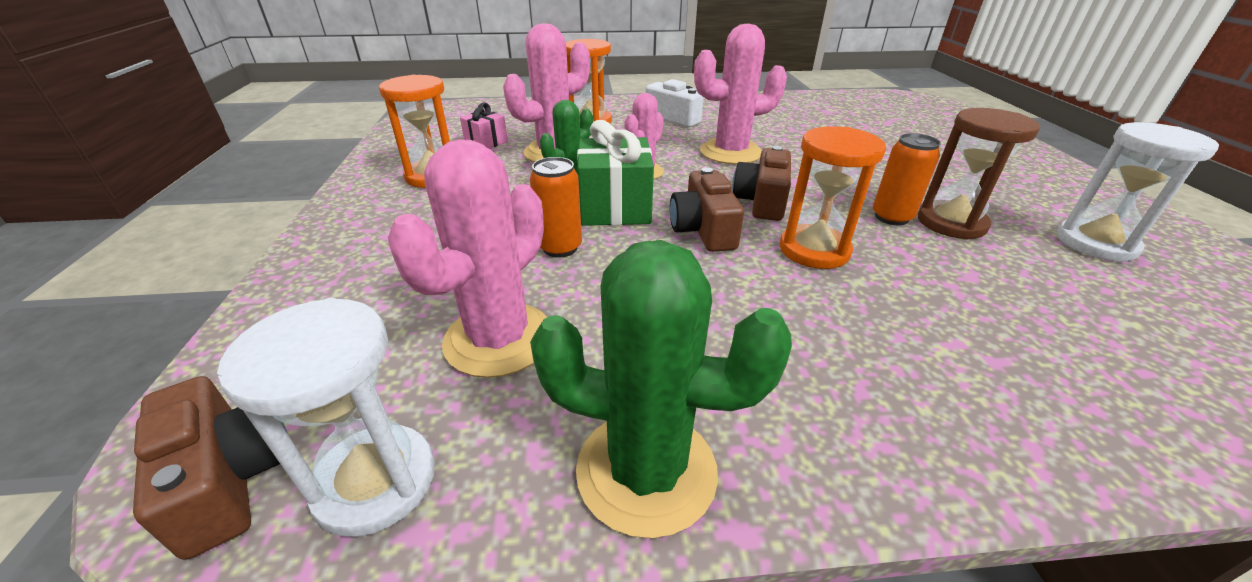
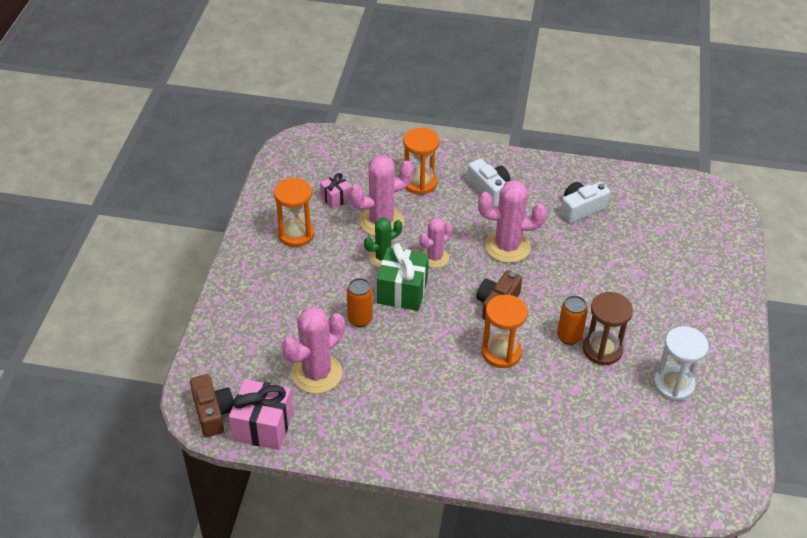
camera: 15 degrees right, 10 degrees up
white hourglass [217,298,435,537] -> pink gift [229,379,293,450]
green cactus [530,240,792,538] -> none
brown camera [670,167,744,252] -> none
none -> white camera [560,182,610,223]

